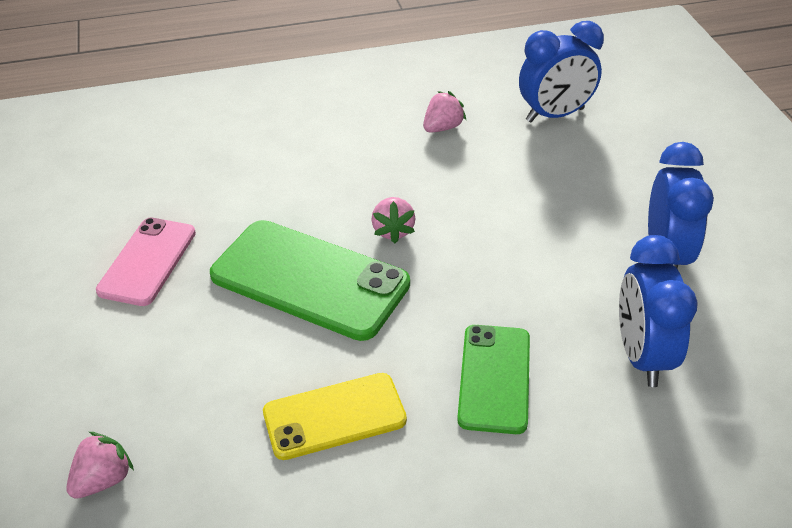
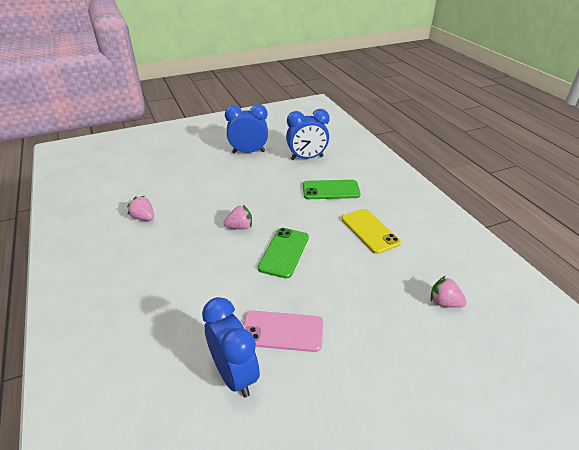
camera: 100 degrees left, 5 degrees down
green phone [210,220,410,341] -> green phone [258,228,309,278], size x0.62
blue clock [519,21,604,122] -> blue clock moved to [202,297,260,397]

